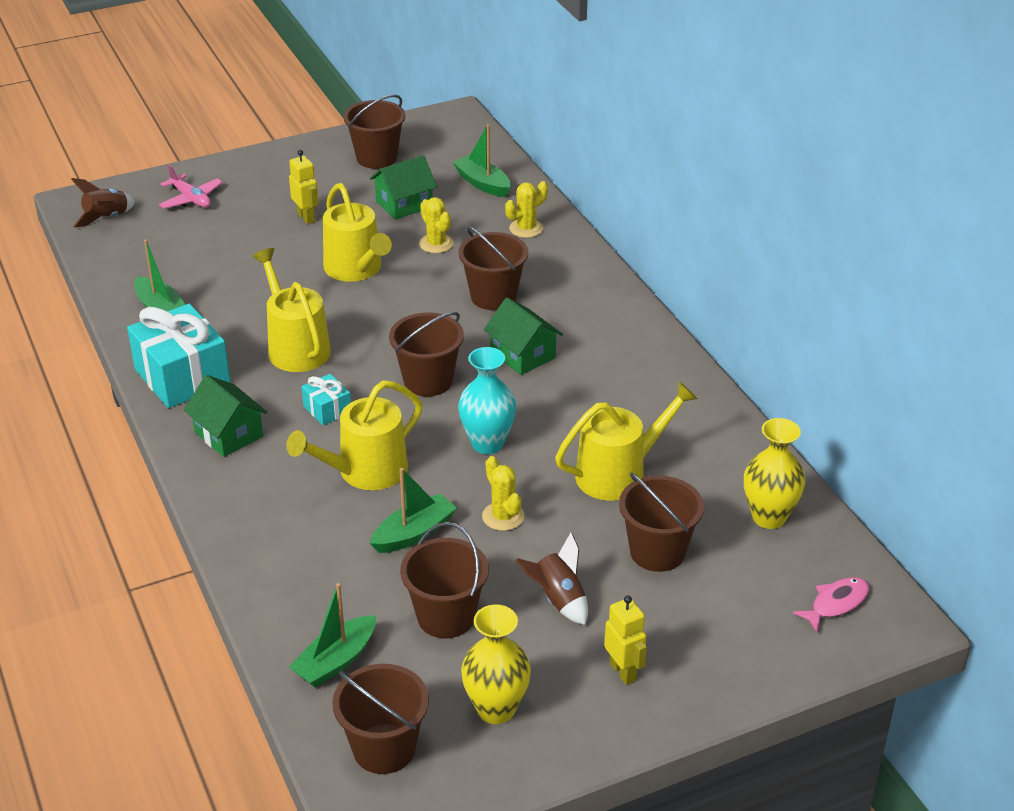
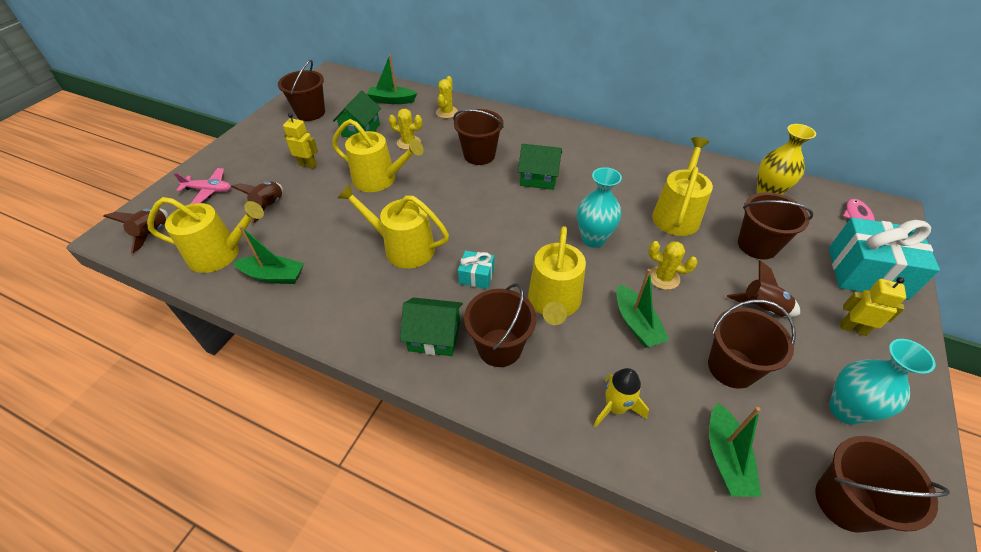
camera: 40 degrees left, 10 degrees up
turquoise gift [127,304,230,408] -> turquoise gift moved to [829,217,940,300]
green boat [370,468,457,553] -> green boat turned 150 degrees clockwise [616,269,669,348]
brown bucket [389,312,464,397] -> brown bucket moved to [464,283,536,367]
yellow vase [461,604,531,724] -> turquoise vase [829,339,935,425]
none -> yellow watering can [147,197,264,273]
none -> brown rocket [231,182,283,224]
none -> yellow rocket [593,368,649,427]

